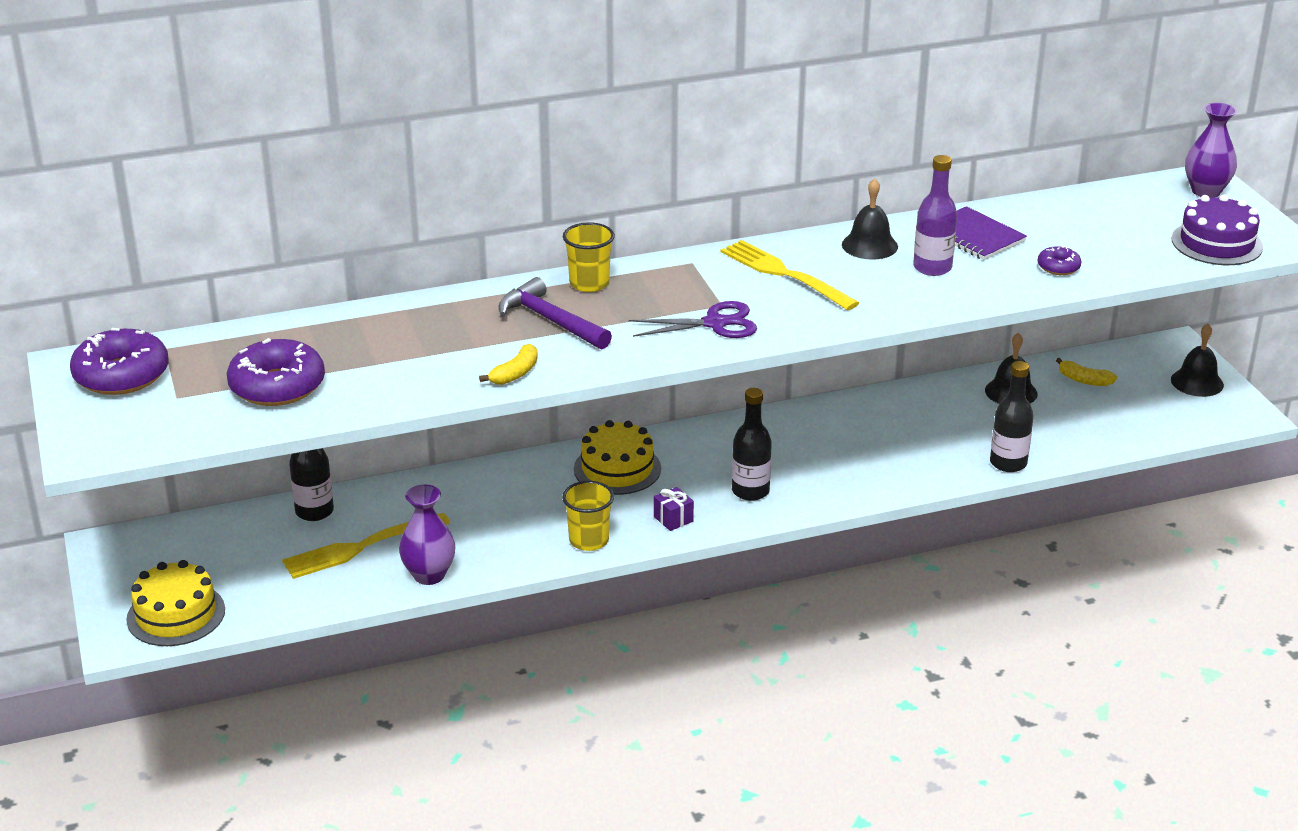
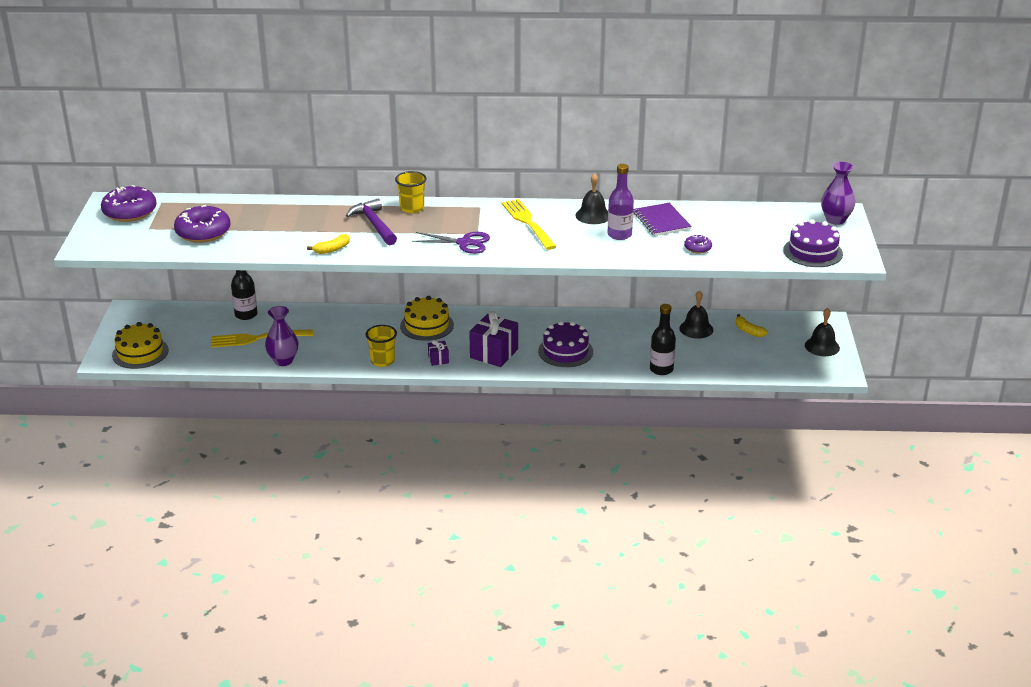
camera: 20 degrees right, 0 degrees up
black bottle [732,388,772,501] -> purple gift [469,311,518,367]
none -> purple cake [538,321,593,367]

